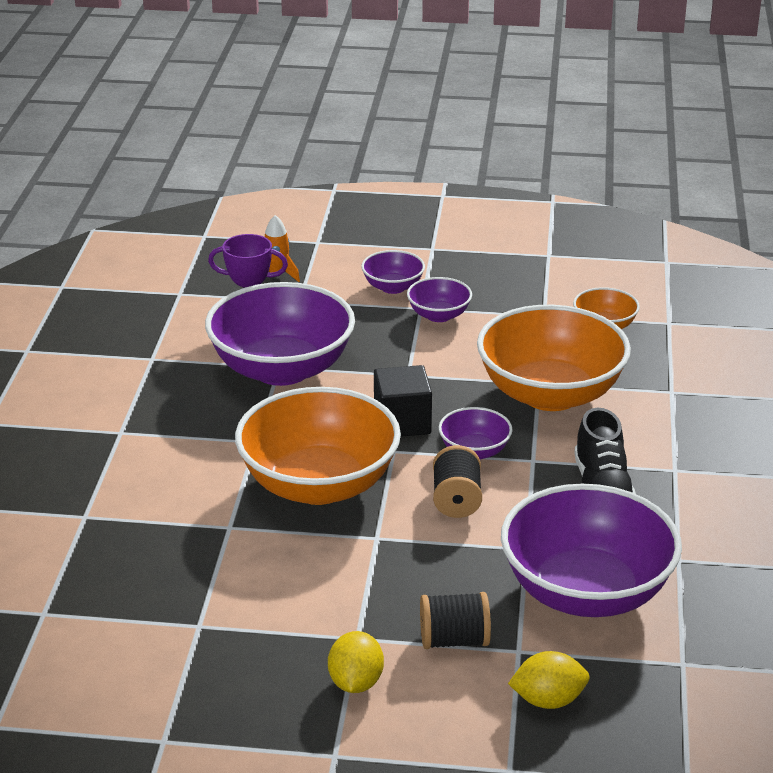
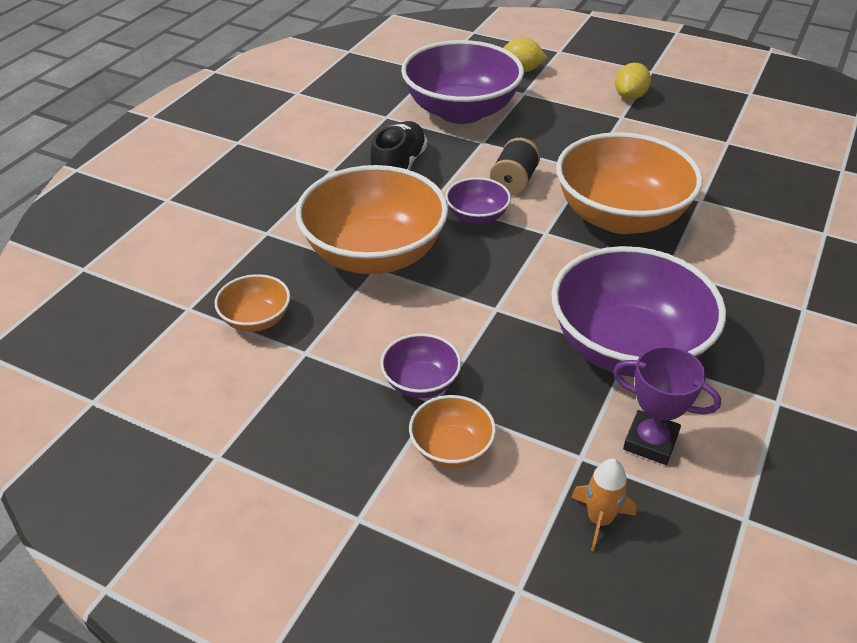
camera: 160 degrees left, 10 degrees up
purple bowl [361,250,425,294] -> orange bowl [409,395,496,468]
black cube [374,365,432,437] -> none
black spool [420,592,491,649] -> none

